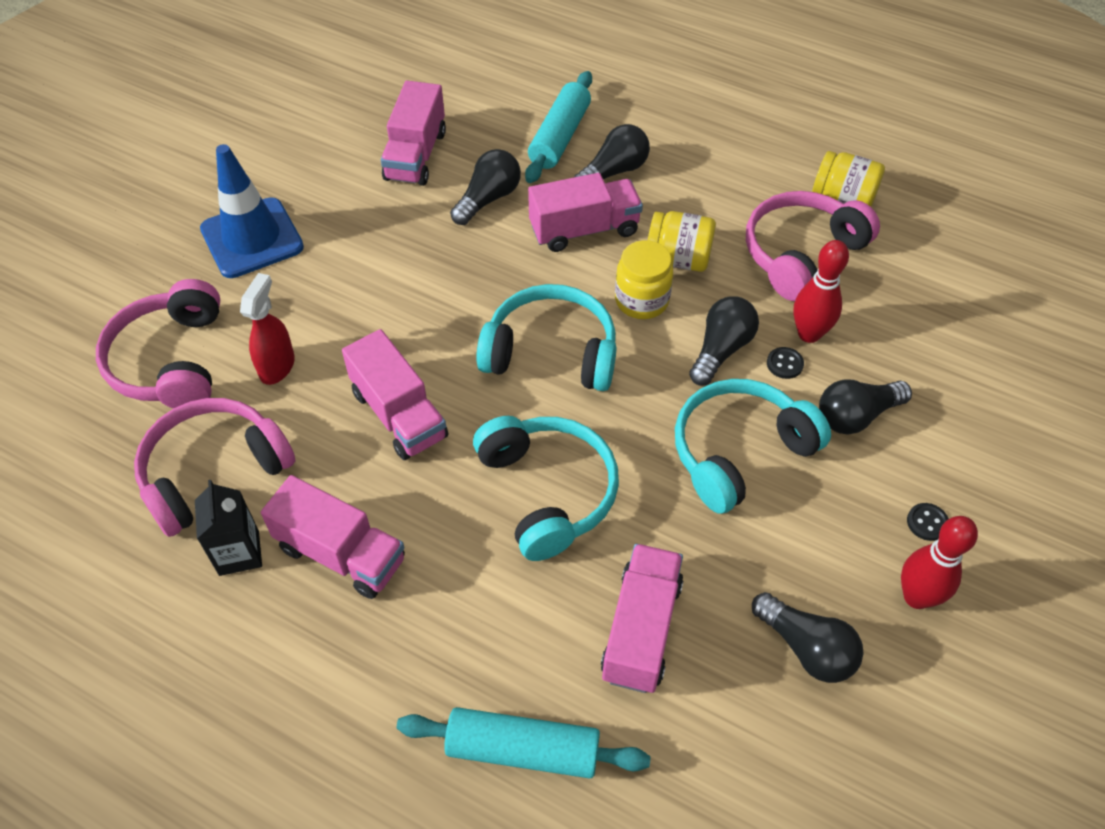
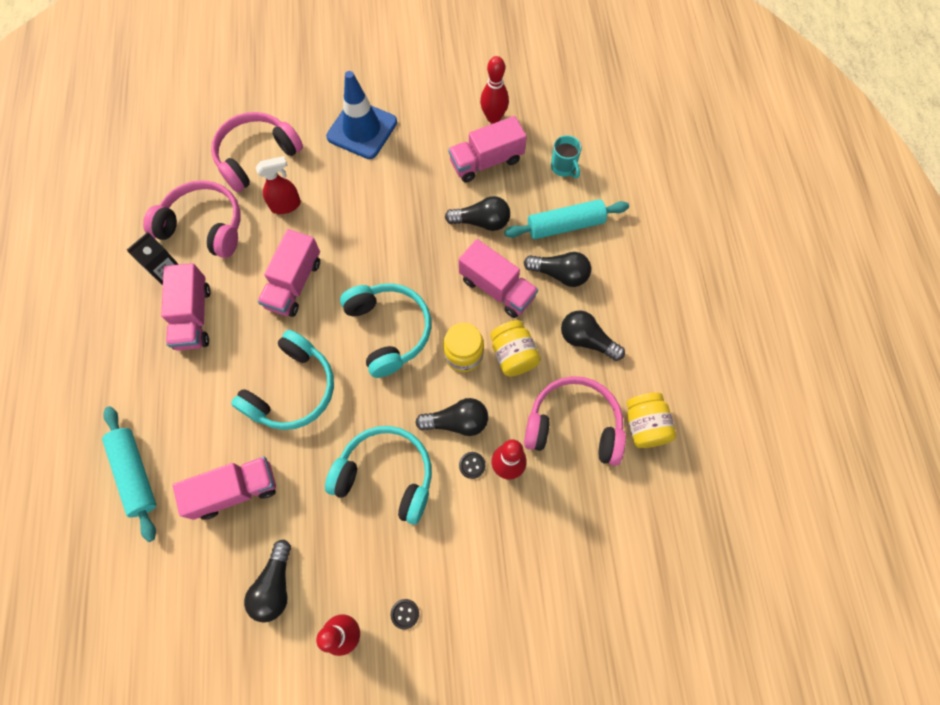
camera: 55 degrees right, 15 degrees up
black light bulb [819,379,912,435] -> black light bulb moved to [561,311,625,361]
none -> red bowling pin [480,56,509,123]
none -> turquoise mug [551,135,582,178]

